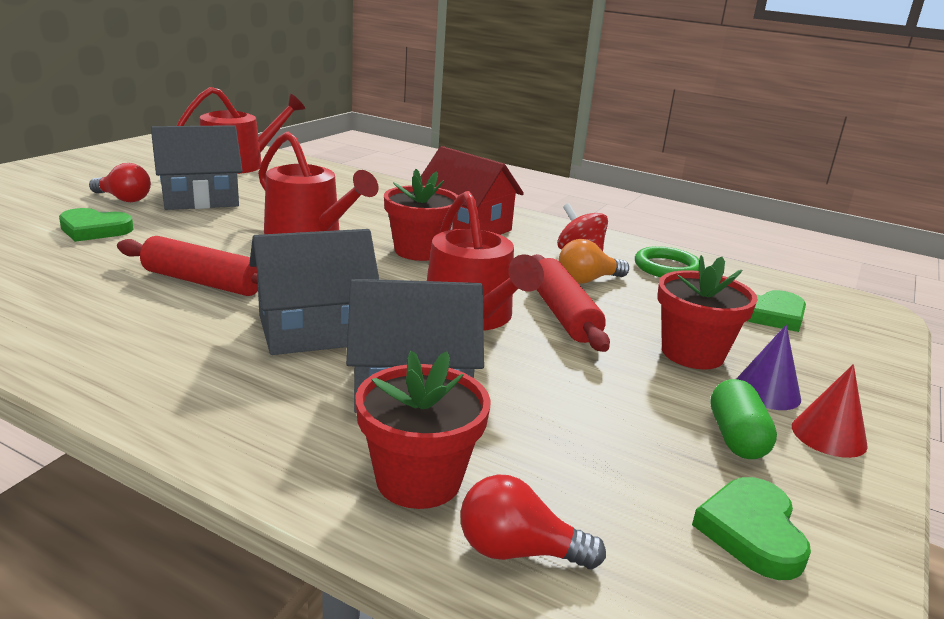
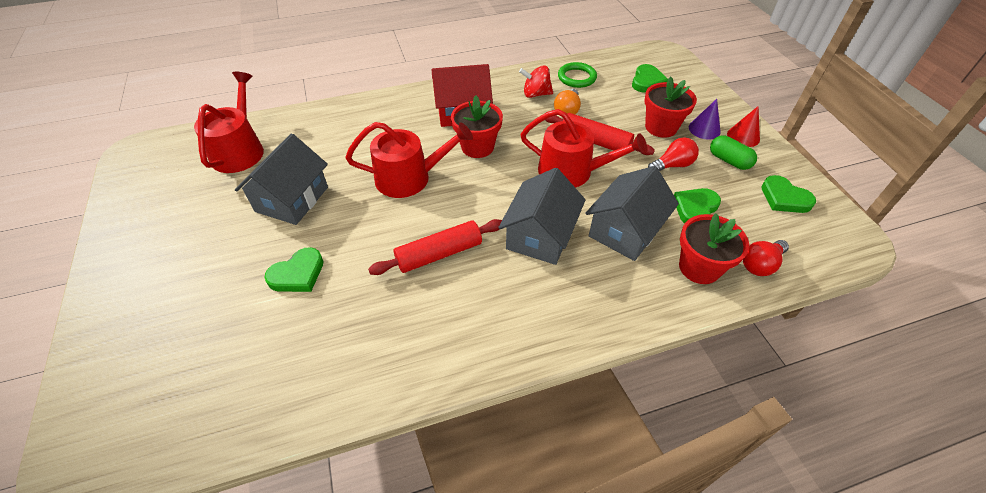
camera: 45 degrees left, 25 degrees up
red light bulb [89,163,151,202] -> red light bulb moved to [648,137,699,171]
none -> green heart [674,188,721,224]

